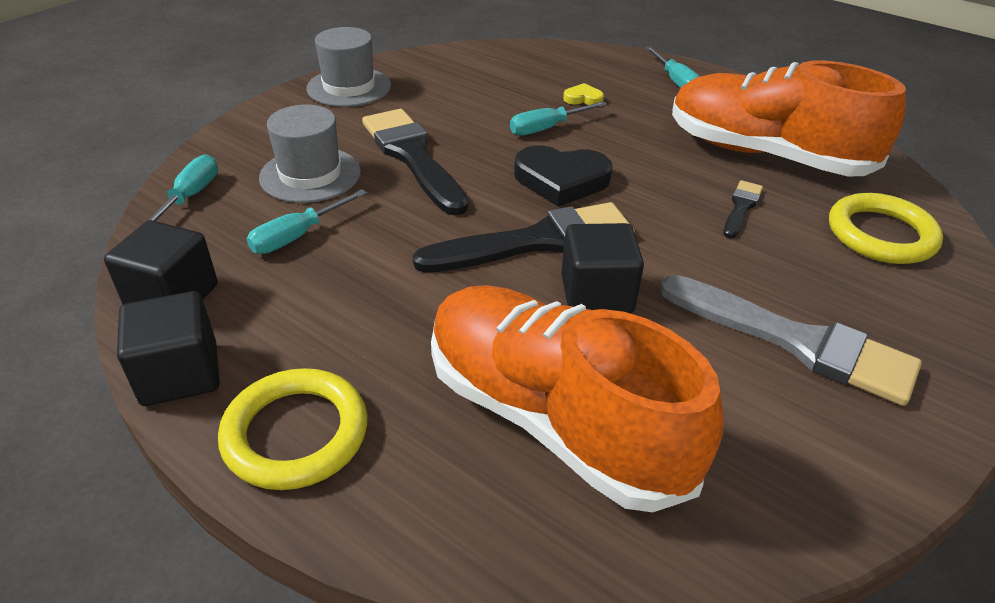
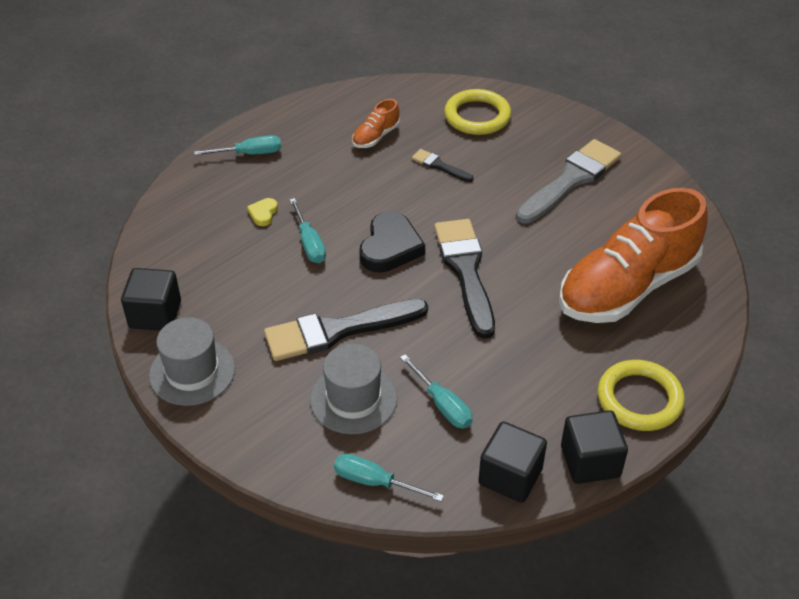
camera: 80 degrees left, 5 degrees up
black cube [561,223,644,313] -> black cube moved to [121,268,181,331]
orange shoe [672,61,906,177] -> orange shoe [352,99,400,148], size x0.41

